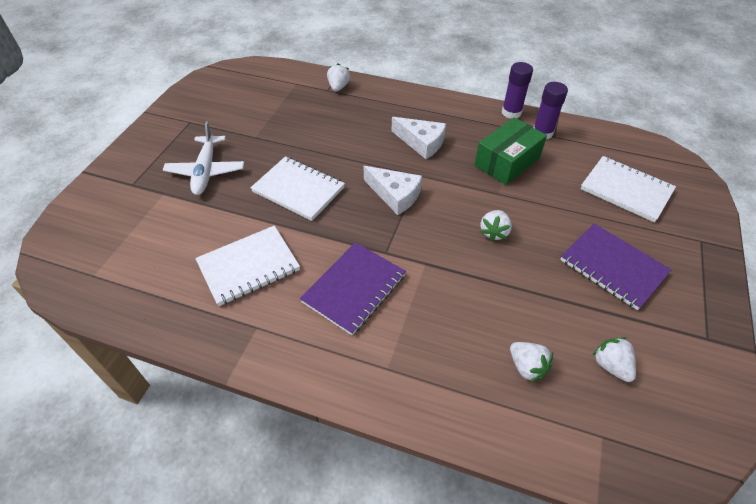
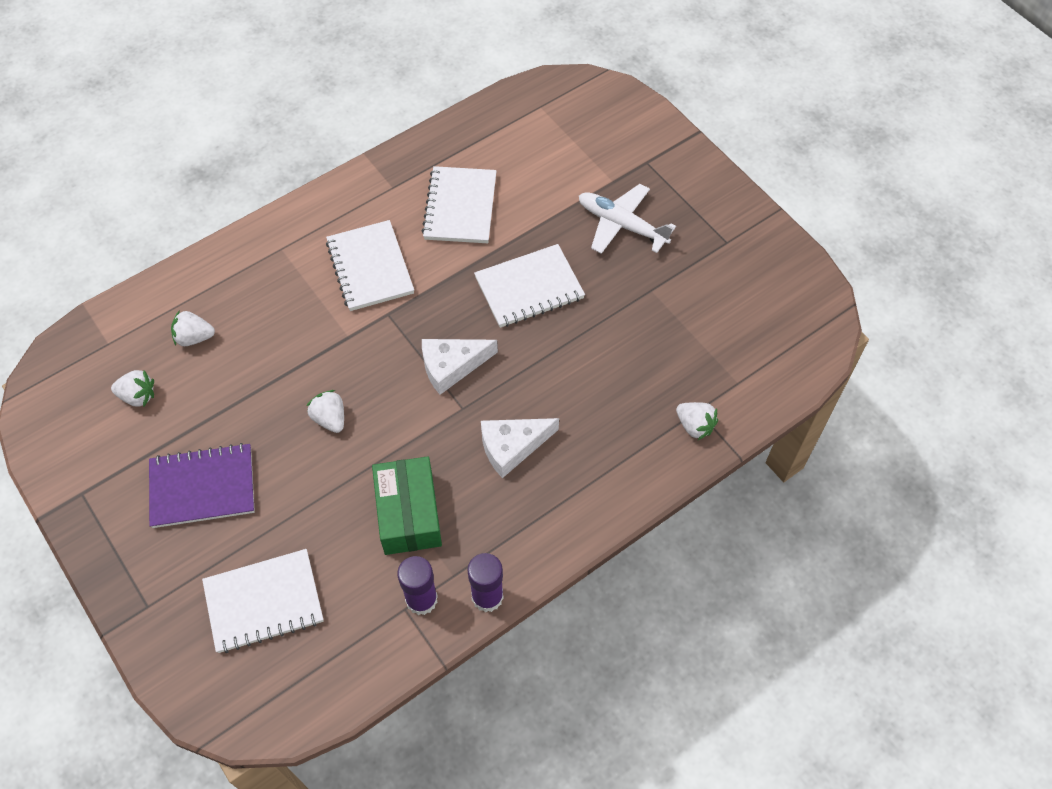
camera: 125 degrees right, 10 degrees up
purple notebook [300,242,406,335] -> white notebook [326,220,414,311]

